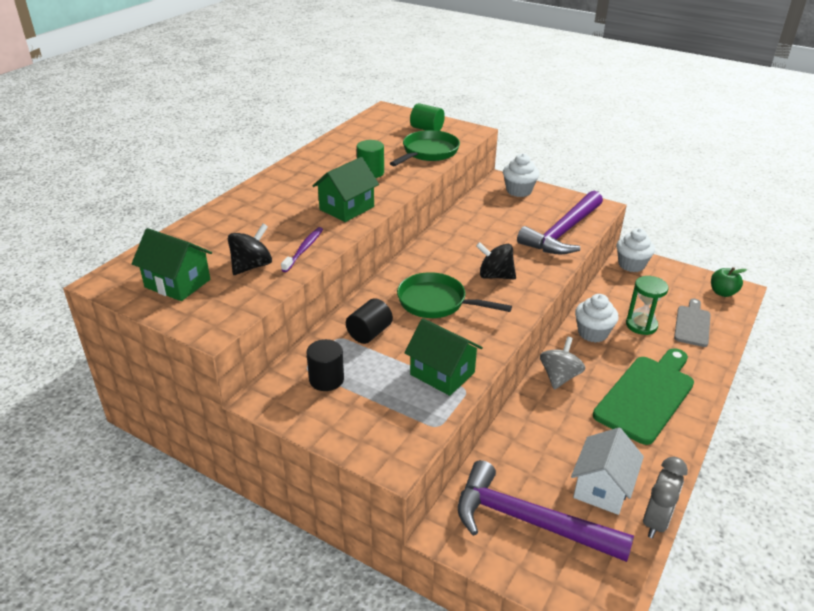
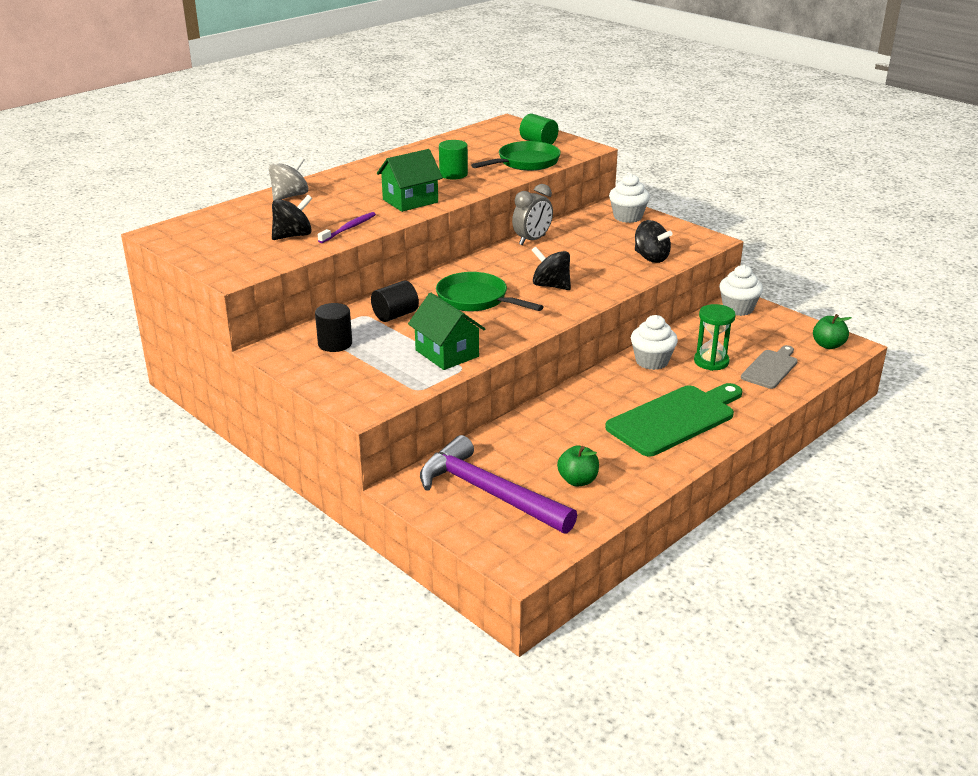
camera: 15 degrees right, 5 degrees down
green house [132,228,212,301] -> none
purple hammer [517,191,603,254] -> black spinning top [635,220,672,263]
grey spinning top [540,337,586,389] -> grey spinning top moved to [269,157,308,201]
white house [571,428,644,515] -> green apple [557,446,599,486]
grey clock [643,457,688,538] -> grey clock moved to [512,184,553,245]

